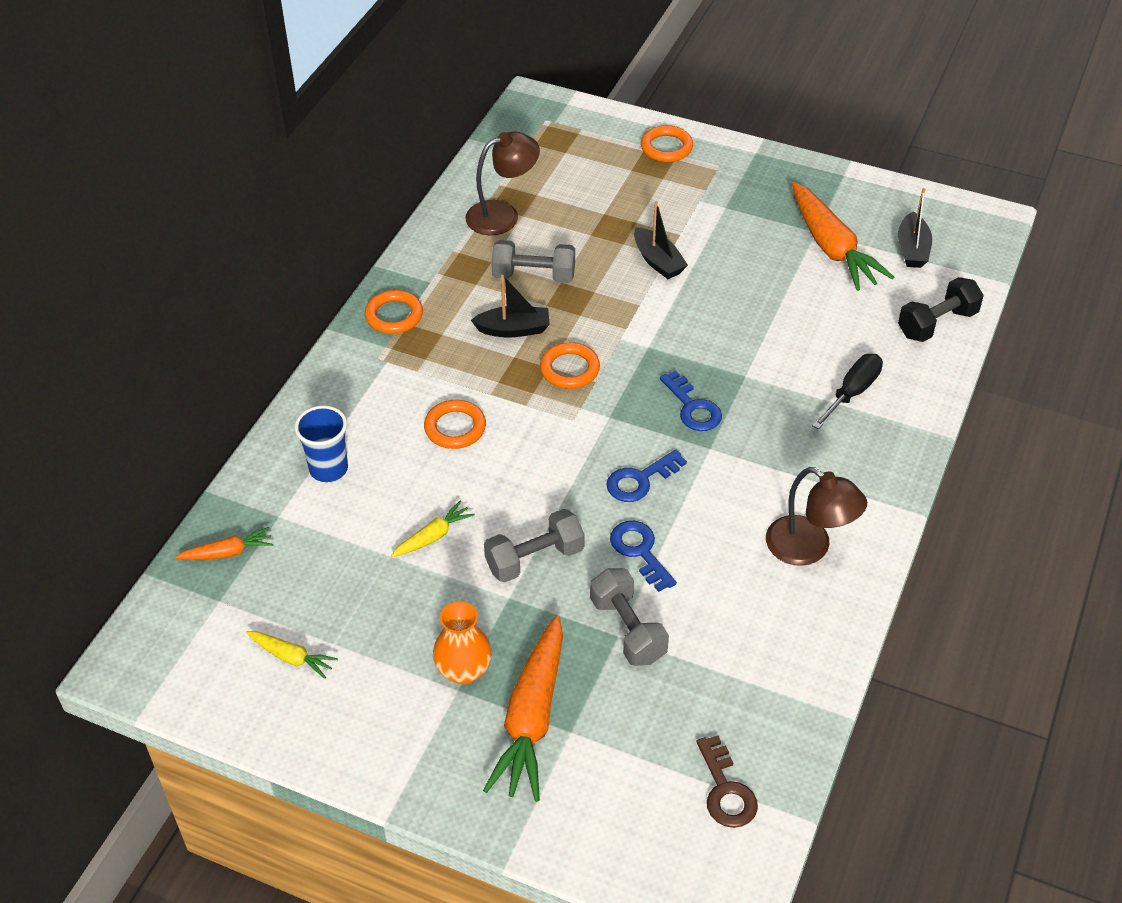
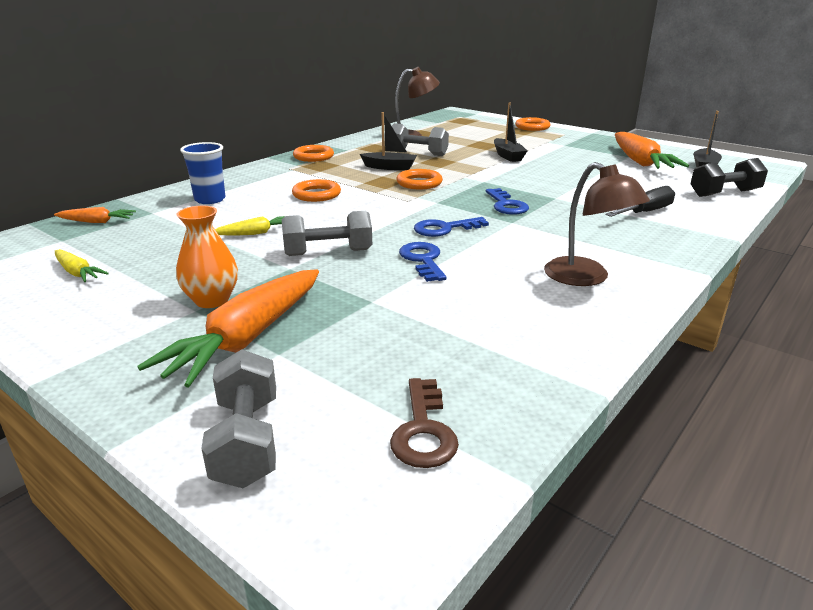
camera: 15 degrees right, 20 degrees down
grey dumbbell [590,568,669,666] -> grey dumbbell moved to [201,349,276,488]

